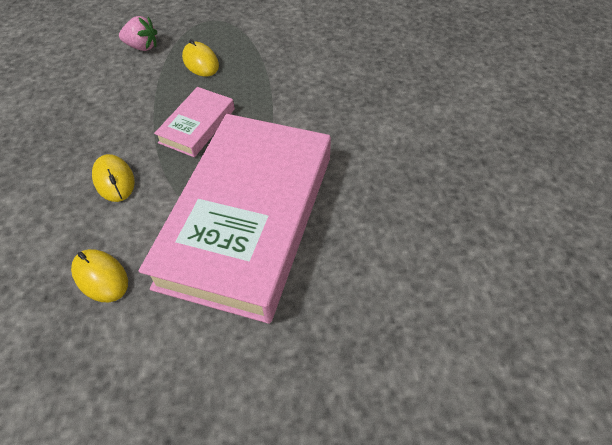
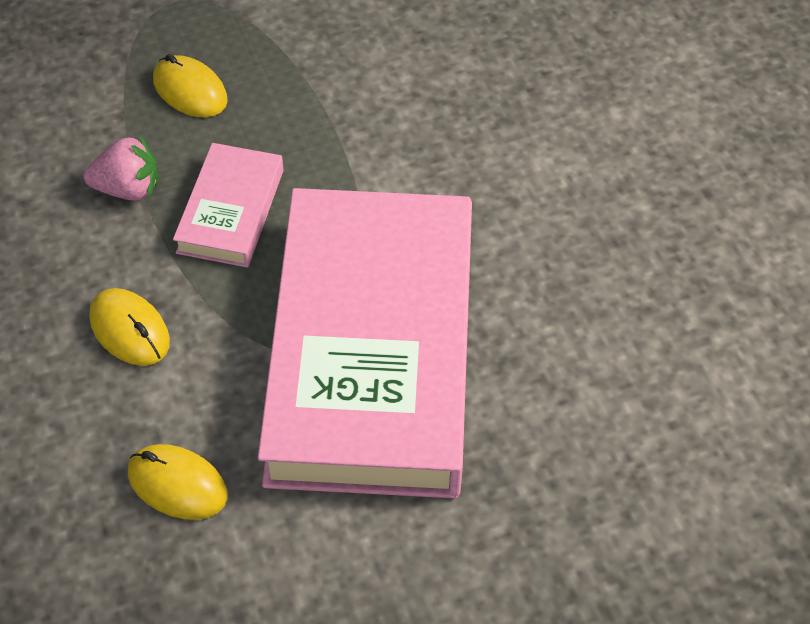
camera: 15 degrees left, 0 degrees up
pink strawberry [119,16,157,51] -> pink strawberry moved to [84,135,158,201]

